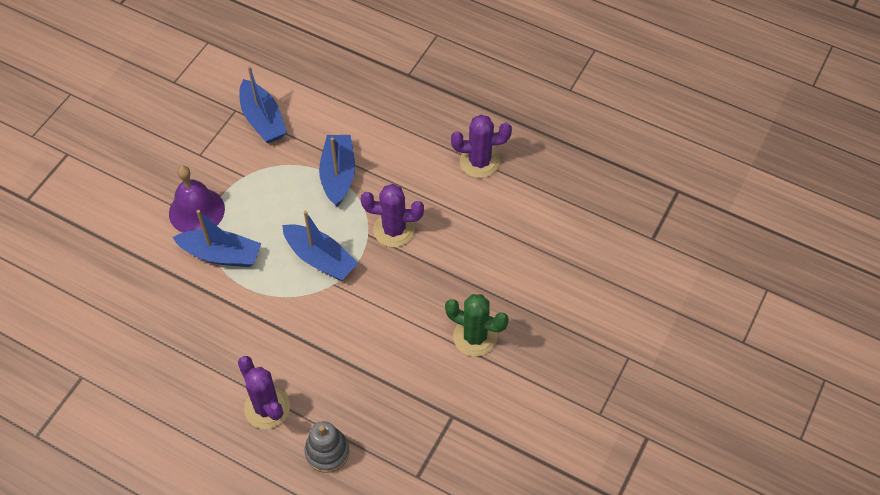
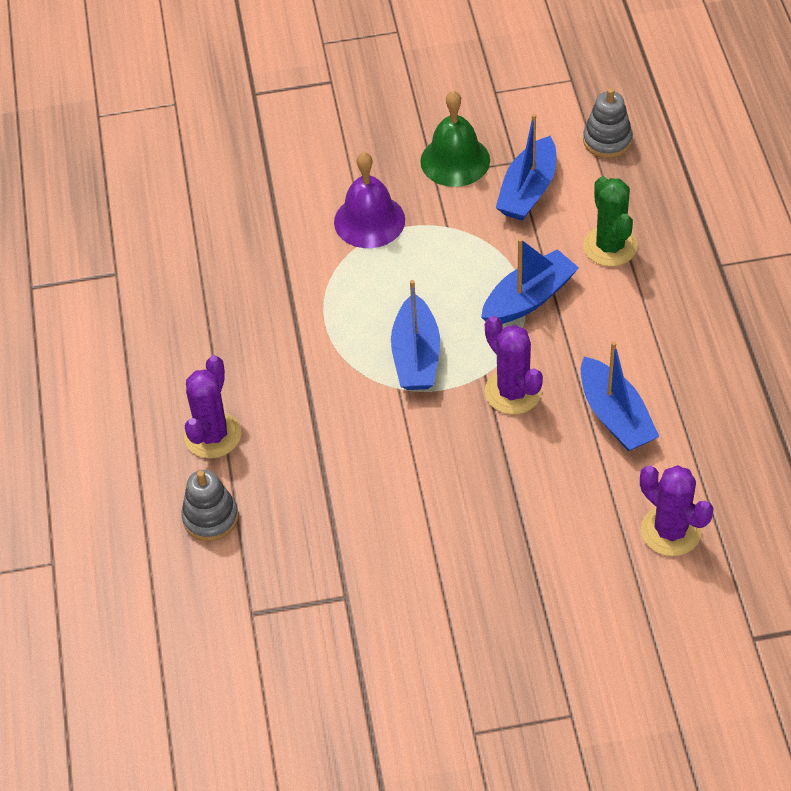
camera: 55 degrees right, 5 degrees down
blue boat [172,210,261,267] -> blue boat moved to [581,341,659,451]
green cactus [445,294,509,356] -> green cactus moved to [583,176,638,267]
purple cactus [451,115,512,178] -> purple cactus moved to [640,465,714,556]
none -> green bell [420,91,490,187]
none -> grey stacking toy [583,88,633,158]

